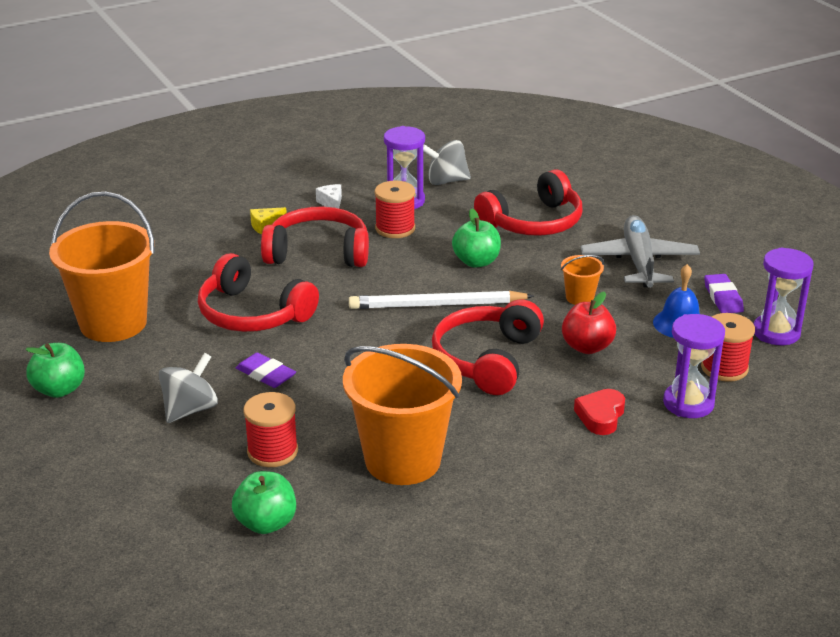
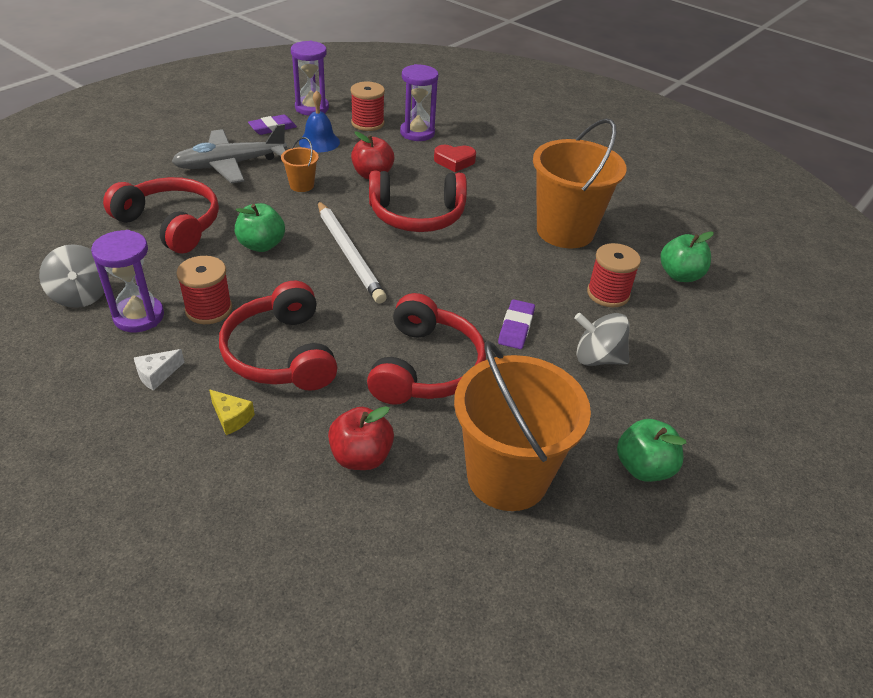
camera: 115 degrees left, 10 degrees up
none -> red apple [328,406,394,470]

